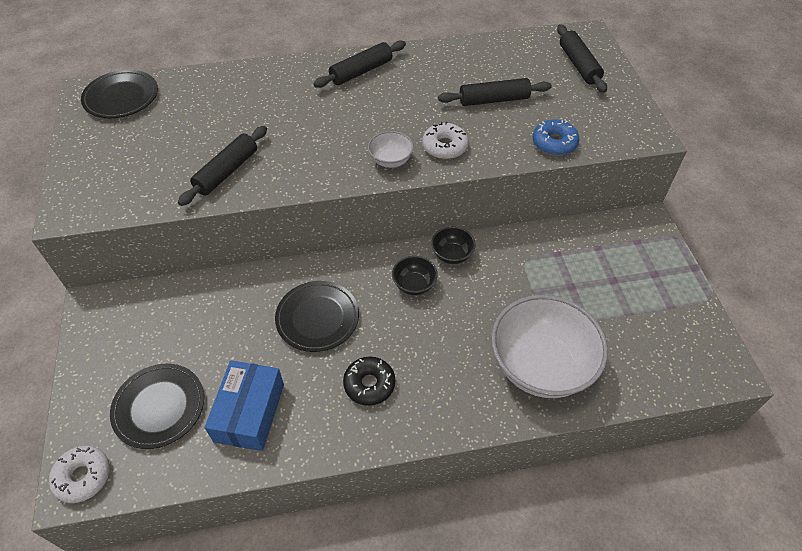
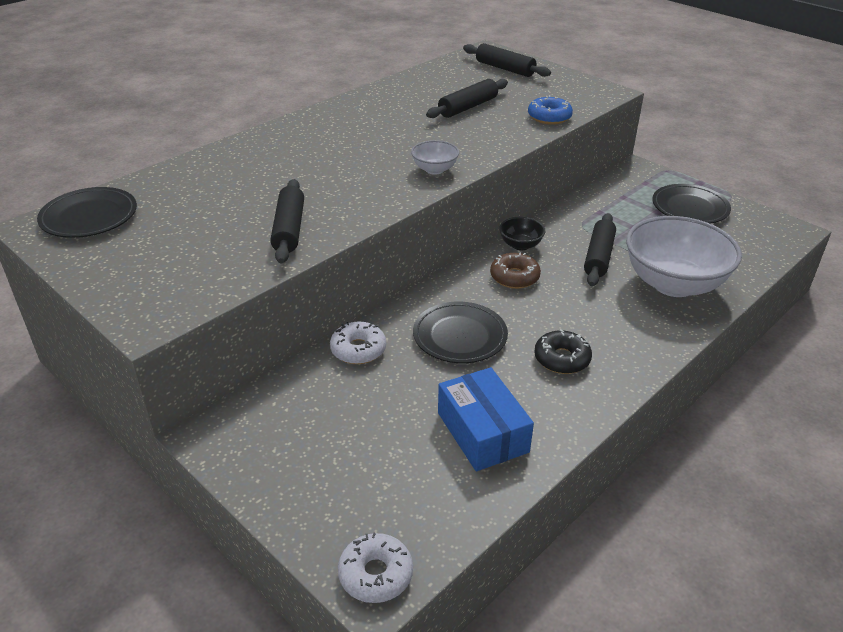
camera: 35 degrees left, 15 degrees down
black plate [110,364,204,449] -> black plate moved to [652,184,731,224]
black rolling pin [313,40,406,88] -> black rolling pin moved to [584,213,616,286]
black bowl [392,256,438,295] -> brown donut [490,253,541,289]
white donut [422,122,469,159] -> white donut moved to [330,321,386,364]

